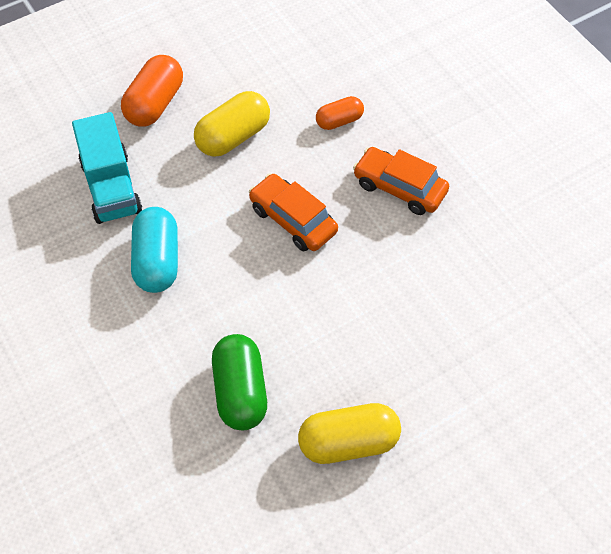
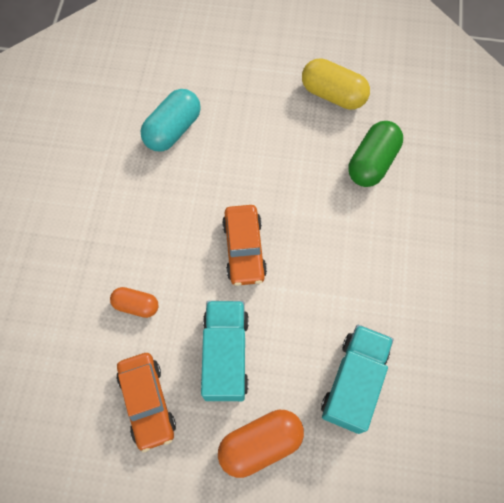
camera: 140 degrees left, 10 degrees up
turquoise capsule [131,207,178,293] -> turquoise capsule moved to [140,89,201,151]
yellow capsule [194,91,270,157] -> turquoise truck [201,301,249,401]
orange car [353,147,449,215] -> orange car moved to [117,353,176,452]

